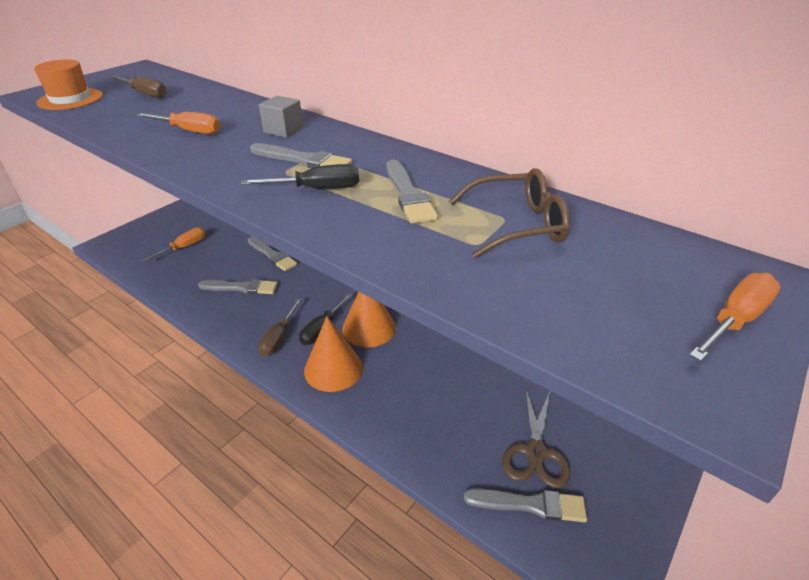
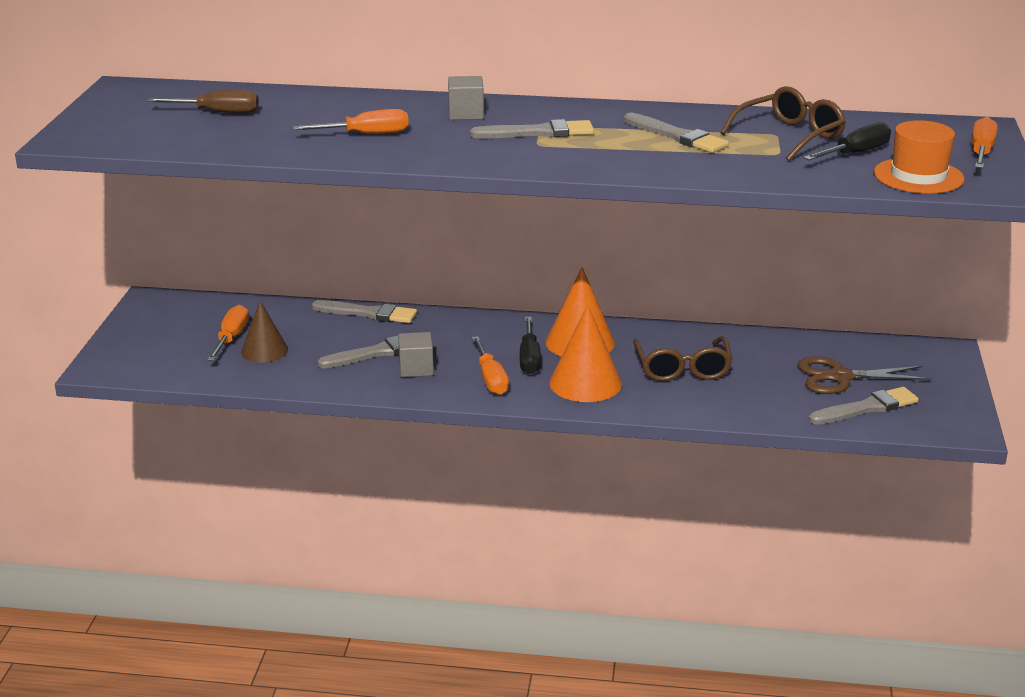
camera: 30 degrees left, 10 degrees down
orange hat [34,59,103,110] -> orange hat moved to [874,120,964,194]
black screwdriver [241,164,359,189] -> black screwdriver moved to [803,122,891,160]
brown screwdriver [258,299,301,357] -> orange screwdriver [472,336,509,395]
brown scissors [502,388,570,489] -> brown scissors turned 105 degrees clockwise [797,356,931,394]
none -> brown cone [241,301,288,362]
none -> grey cube [398,332,434,377]
none -> brown glasses [633,336,733,381]

